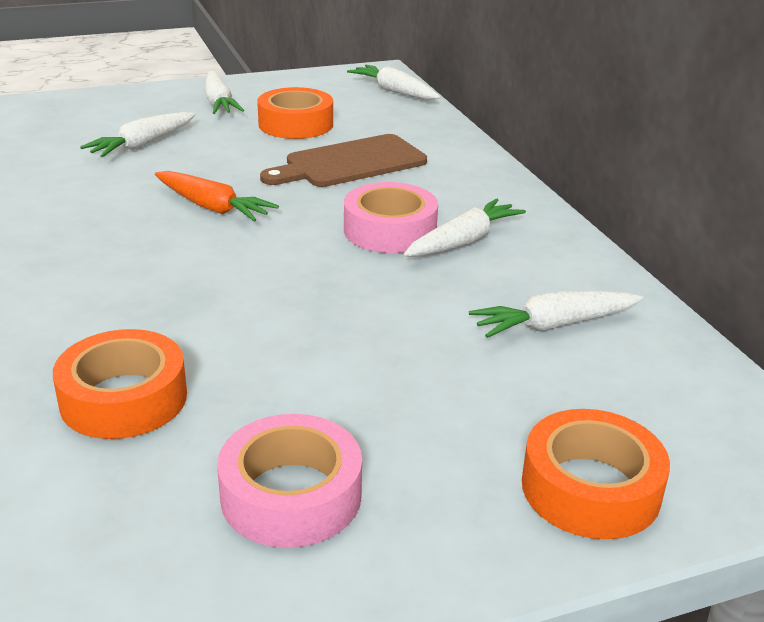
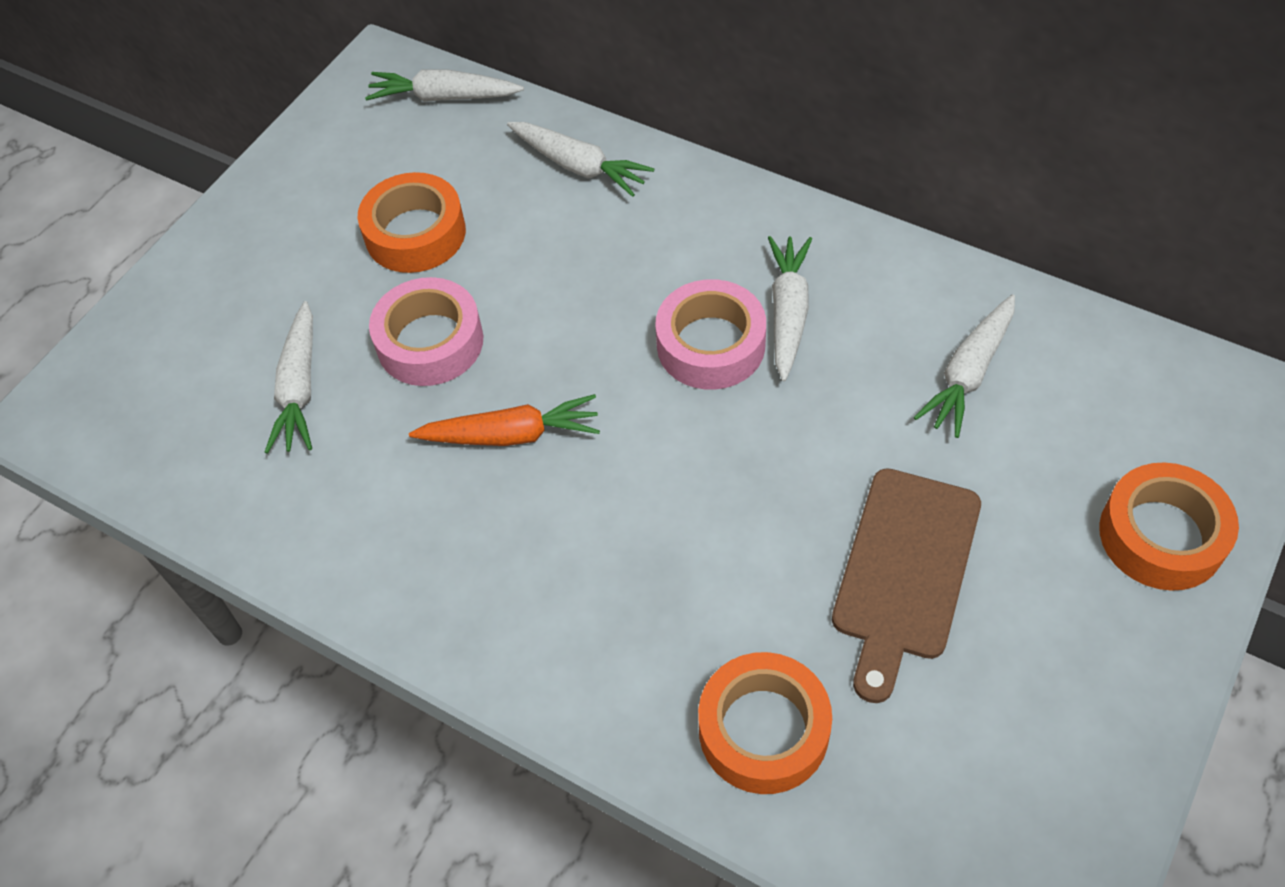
camera: 35 degrees left, 25 degrees up
white carrot [205,71,244,114] -> white carrot moved to [507,122,654,197]
pink tape [217,414,362,548] -> pink tape moved to [369,277,483,386]
brown cutting board [260,134,427,187] -> brown cutting board moved to [832,468,981,703]

